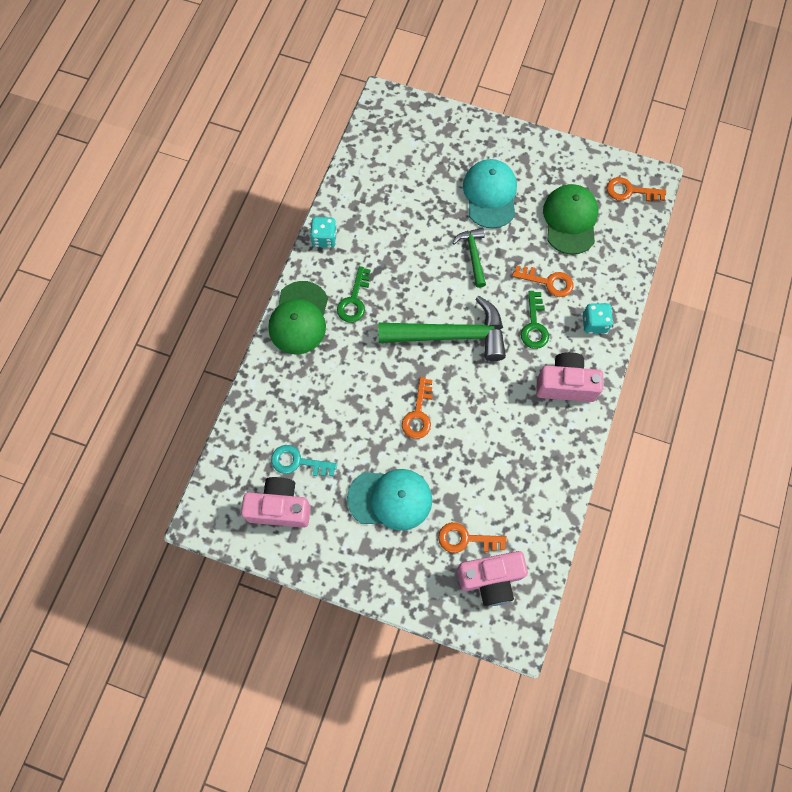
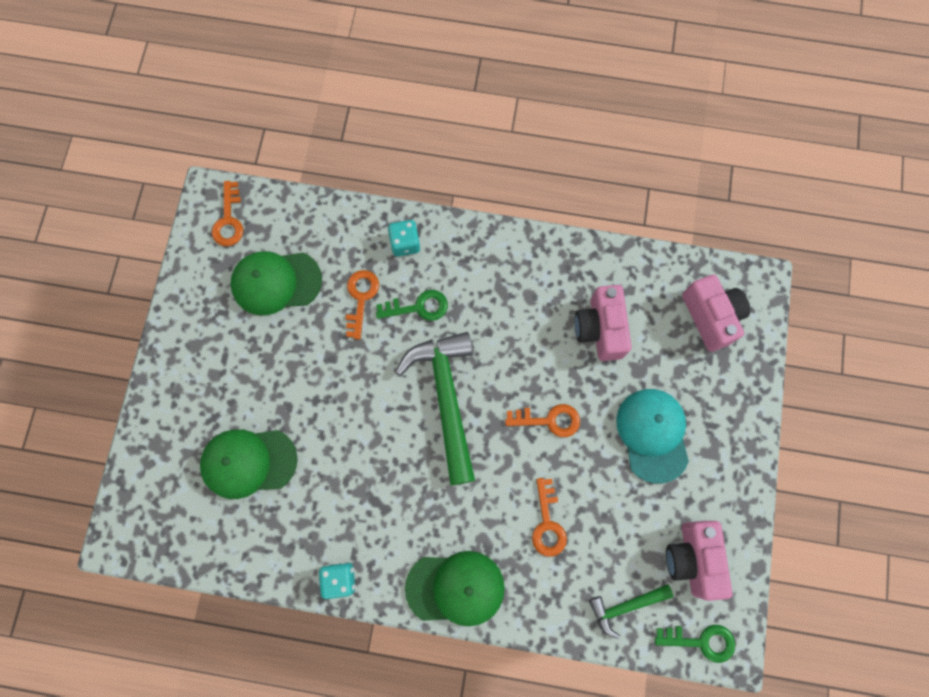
camera: 100 degrees left, 5 degrees up
turquoise key [271,445,337,476] -> none
green key [337,266,370,322] -> green key moved to [655,625,735,663]
orange key [438,522,507,553] -> orange key moved to [532,478,567,557]
green hammer [452,228,486,288] -> green hammer moved to [589,584,673,639]
turquoise cap [463,159,517,229] -> none
pink camera [536,352,603,402] -> pink camera moved to [574,285,632,361]
none -> green cap [200,429,297,499]

